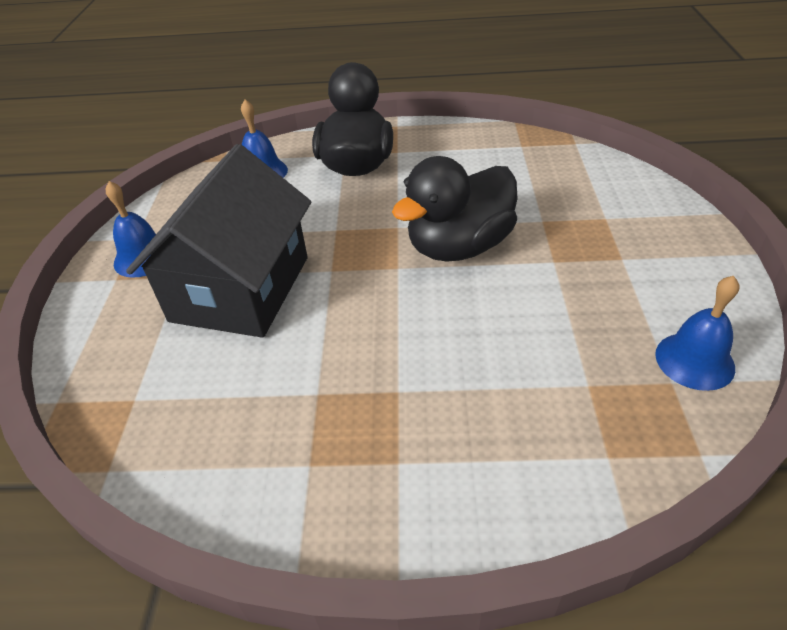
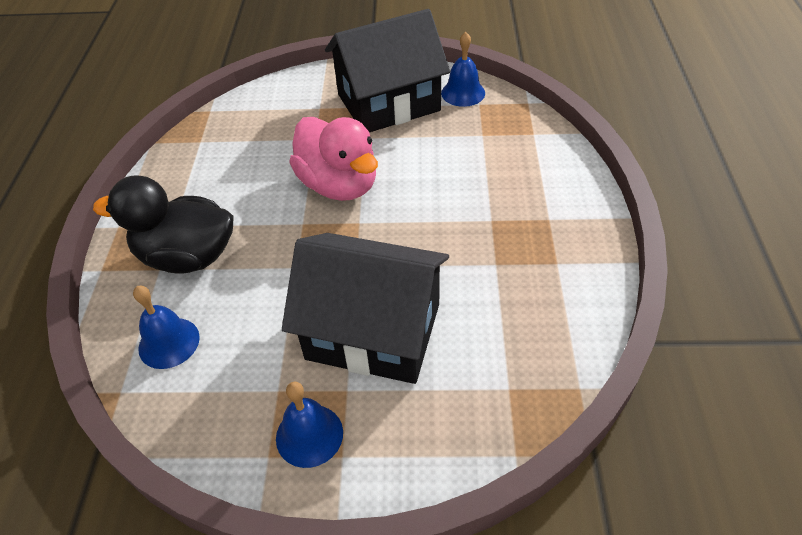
camera: 90 degrees left, 5 degrees up
black duck [392,156,518,262] -> pink duck [289,117,378,201]
none -> black house [325,9,450,132]

